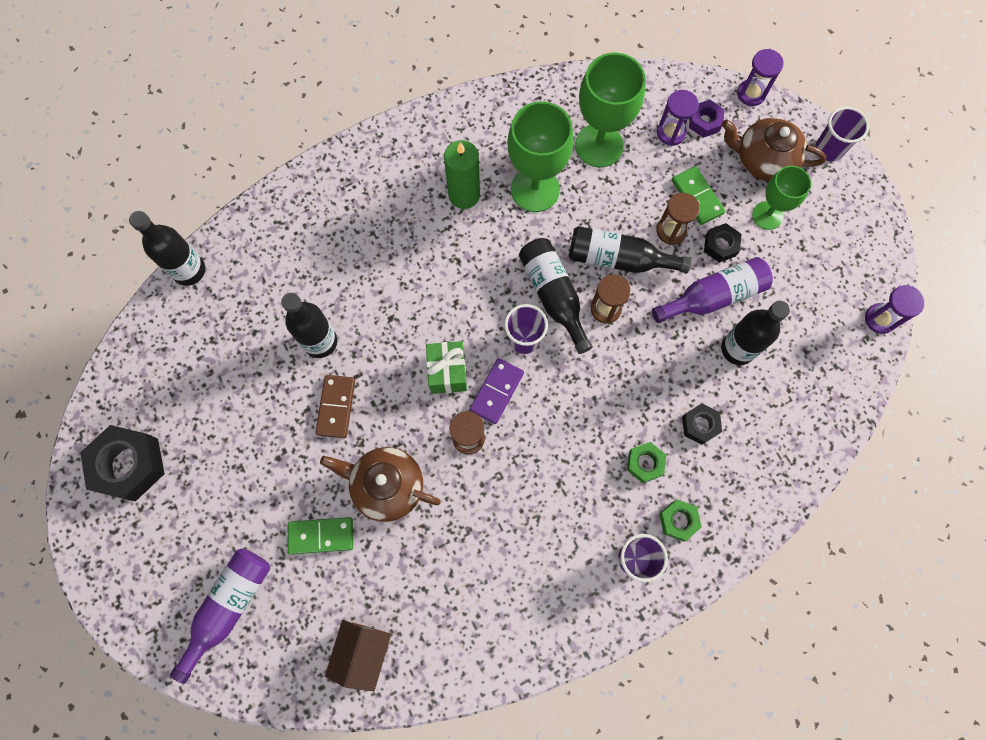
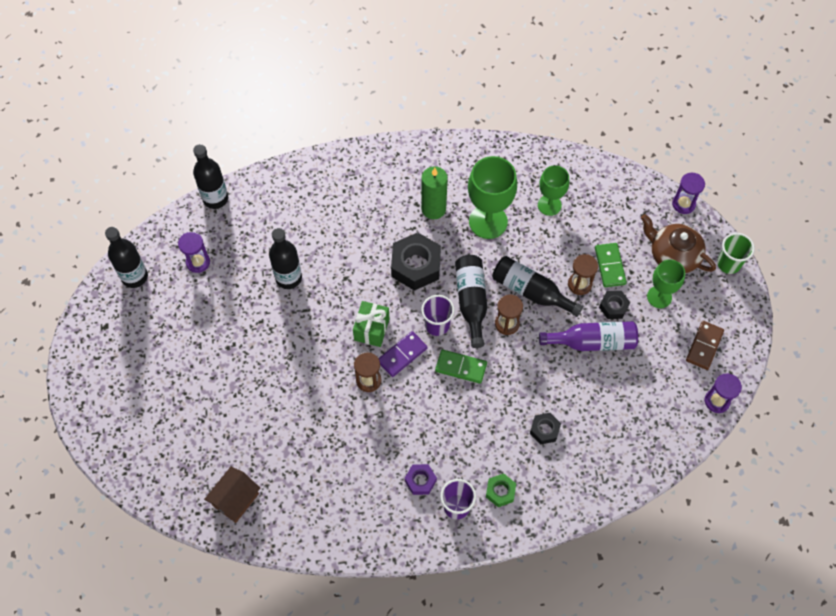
camera: 20 degrees right, 10 degrees down
black nut [80,425,165,501] -> black nut moved to [391,232,441,291]
purple bottle [170,549,270,683] -> none
green domino [288,517,353,554] -> green domino moved to [435,349,487,384]
brown domino [315,375,355,438] -> brown domino moved to [686,321,724,370]
brown teapot [320,447,441,522] -> none
green goblet [575,53,646,167] -> green goblet [538,165,569,216], size x0.62
green nut [627,442,666,483] -> none
purple hourglass [657,90,699,146] -> purple hourglass moved to [178,232,210,273]
purple nut [689,100,725,138] -> purple nut moved to [405,464,437,495]
black bottle [721,301,790,365] -> black bottle moved to [105,227,148,288]
purple cup [815,107,869,161] -> green cup [717,233,755,274]

